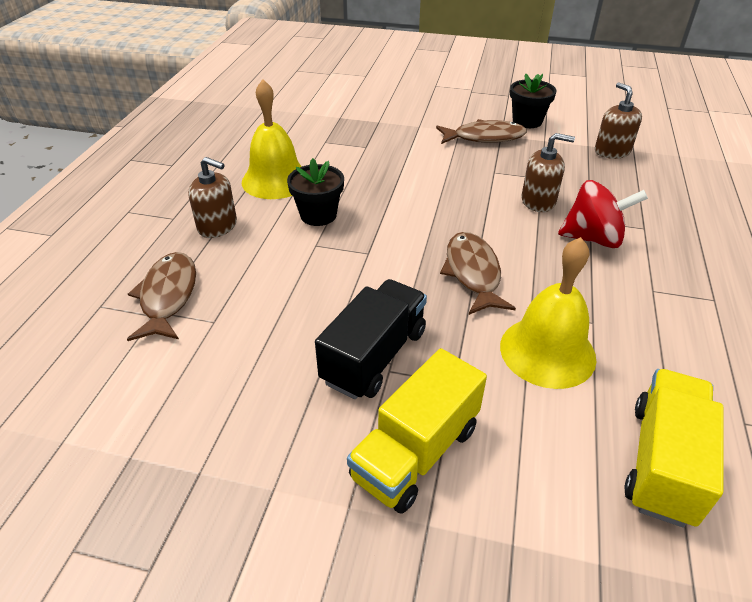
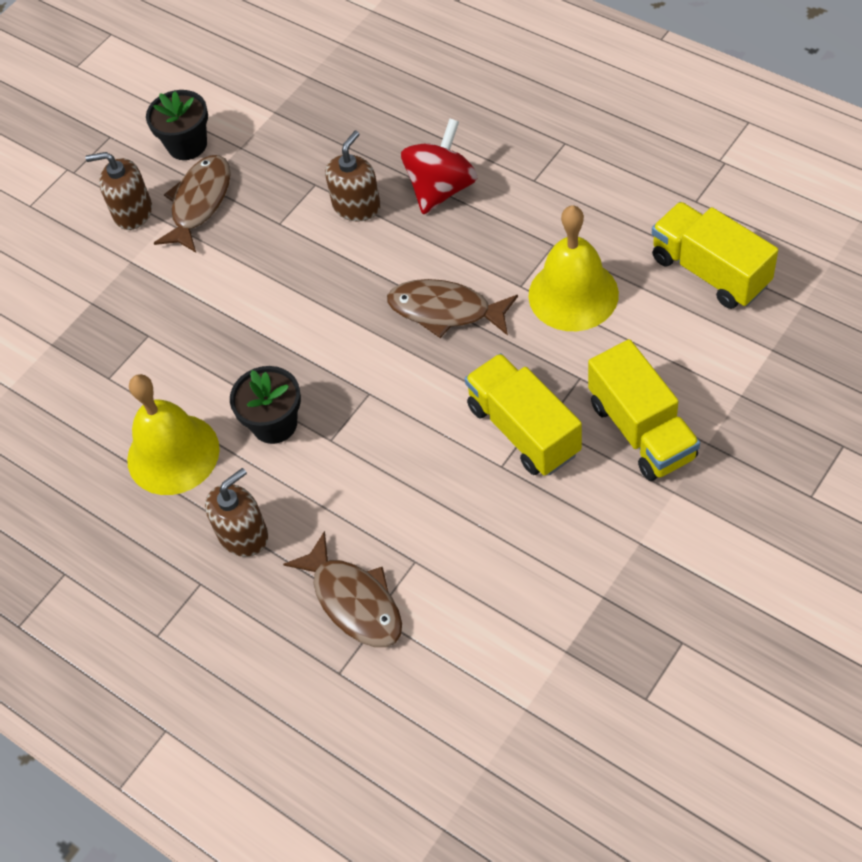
camera: 60 degrees left, 15 degrees up
brown fish [127,252,196,341] -> brown fish turned 150 degrees counterclockwise [283,531,402,647]
black truck [315,279,427,399] -> yellow truck [465,353,582,476]
brown soap dispenser [595,82,642,159] -> brown soap dispenser moved to [85,152,152,230]

